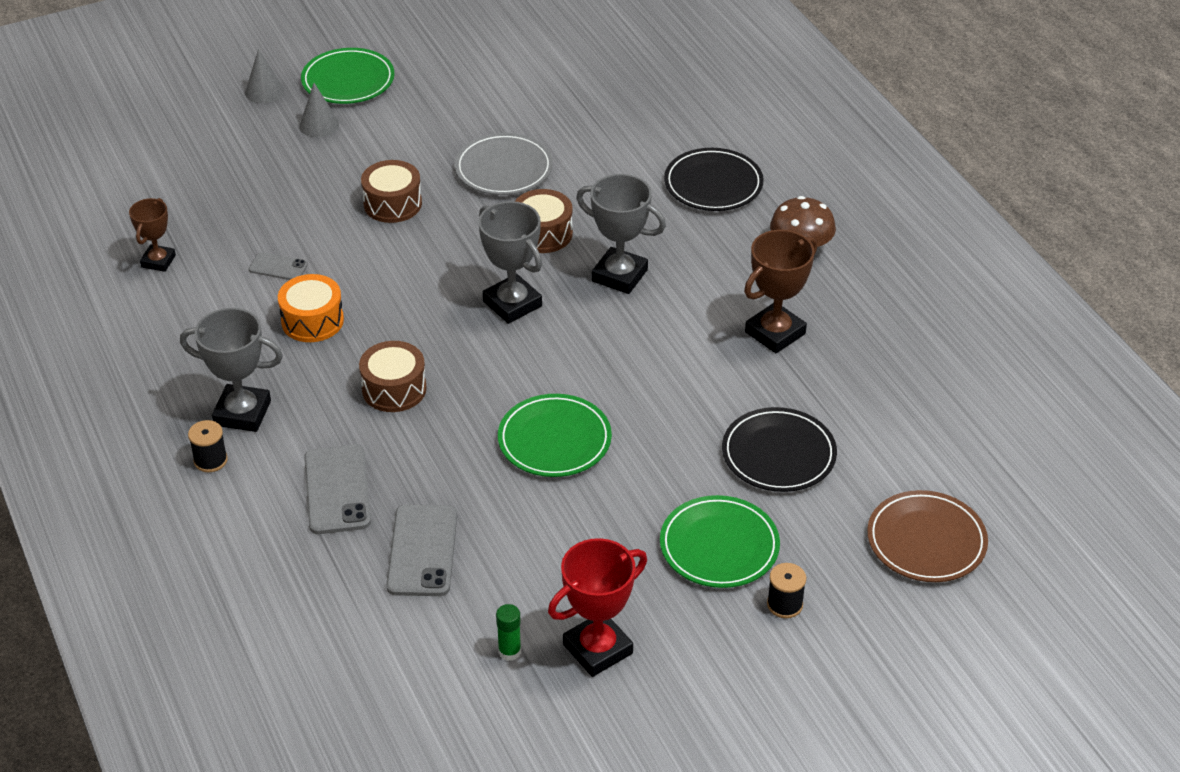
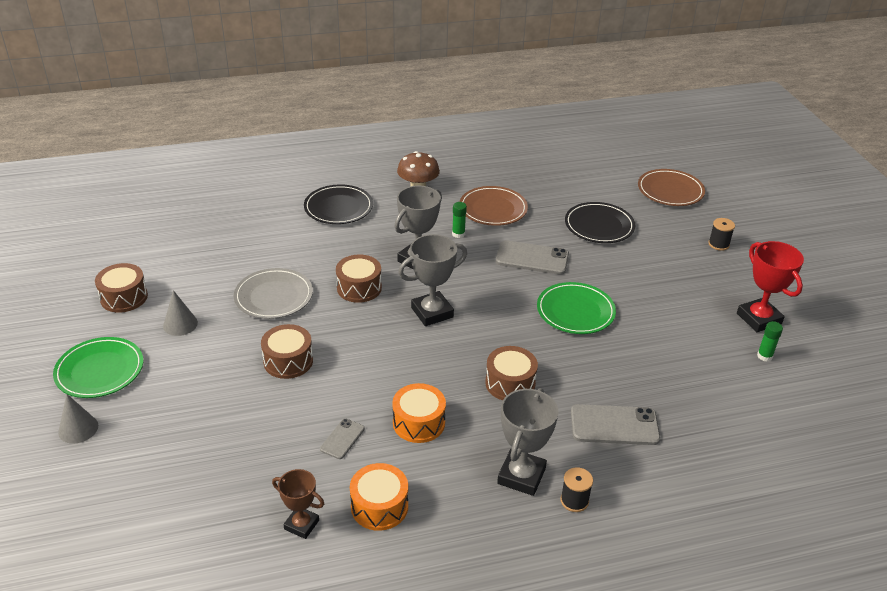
camera: 80 degrees left, 5 degrees down
grey cone [299,83,339,138] -> grey cone moved to [163,290,198,336]
grey phone [386,504,457,596] -> grey phone moved to [496,240,569,275]
green plate [660,495,780,588] -> none
brown trophy [744,230,817,353] -> brown plate [460,186,528,226]
none -> brown drum [95,263,148,313]
none -> orange drum [350,463,408,531]
none -> green glue stick [452,202,467,238]

